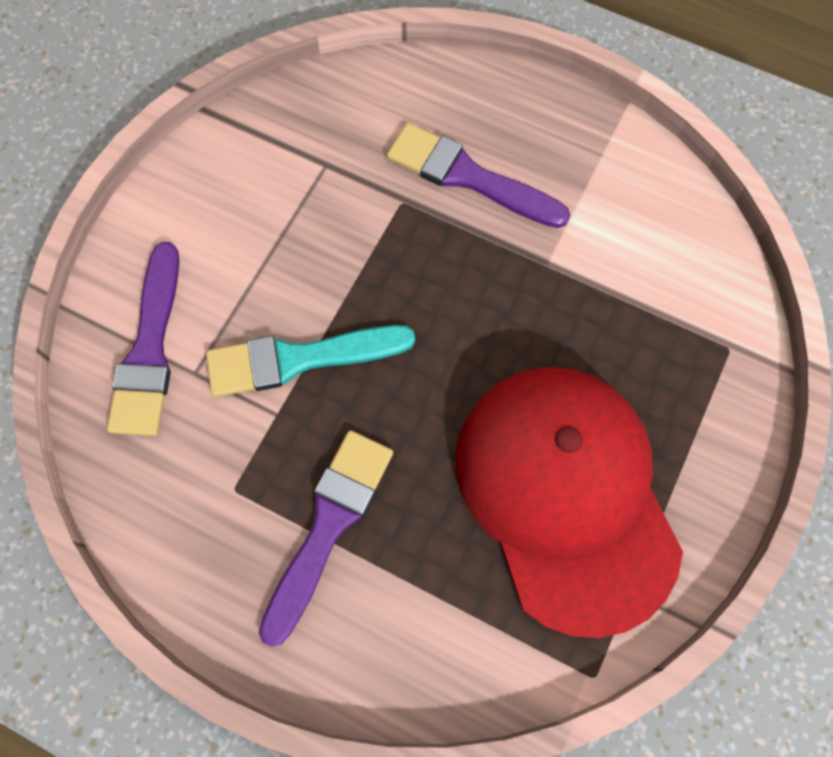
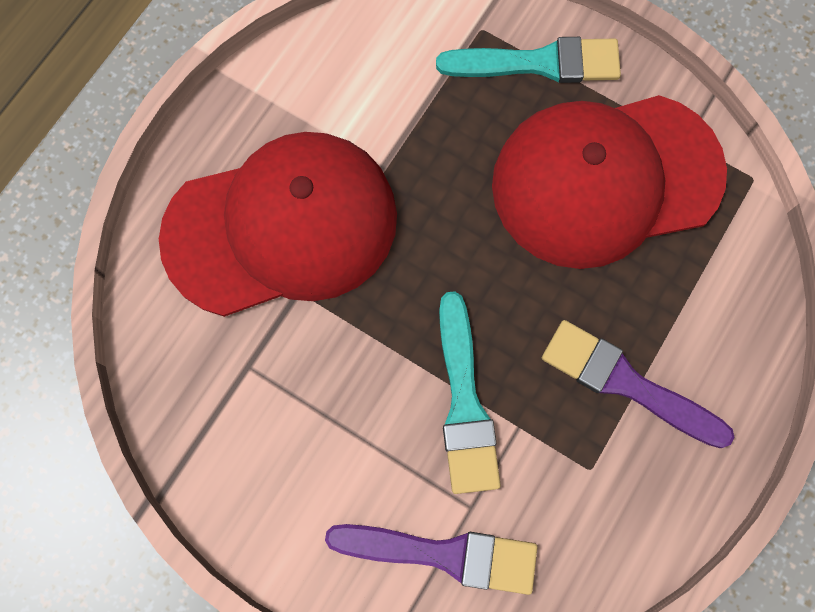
camera: 85 degrees left, 5 degrees up
purple brush [387,123,570,228] -> red cap [159,132,397,317]
none -> turquoise brush [436,37,621,83]

